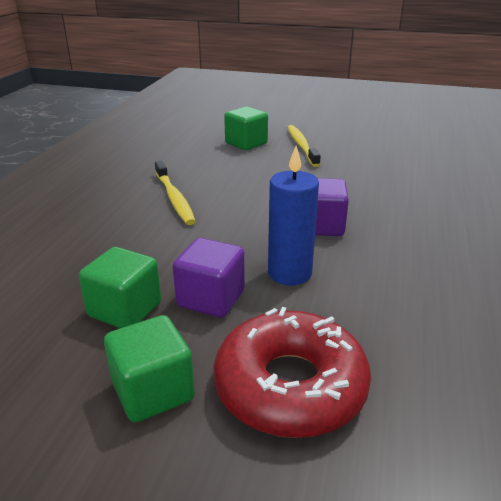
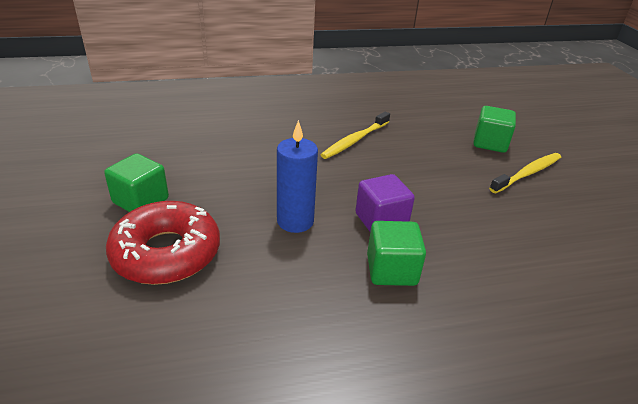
camera: 60 degrees right, 5 degrees up
green cube [79,247,161,328] -> green cube moved to [367,221,426,286]
purple cube [173,238,245,317] -> none

